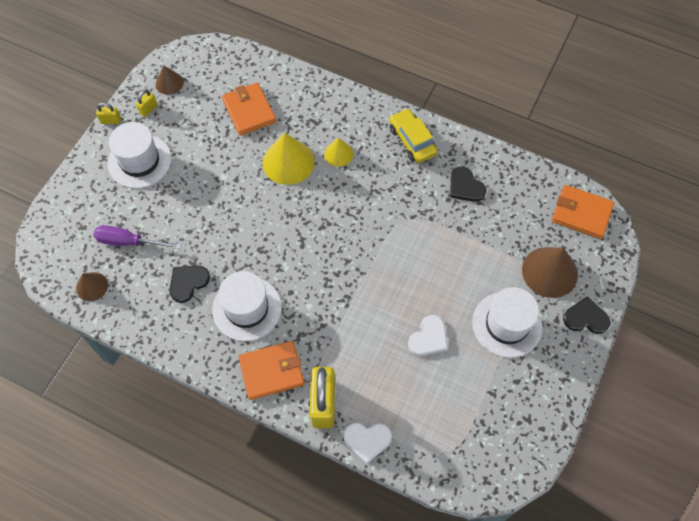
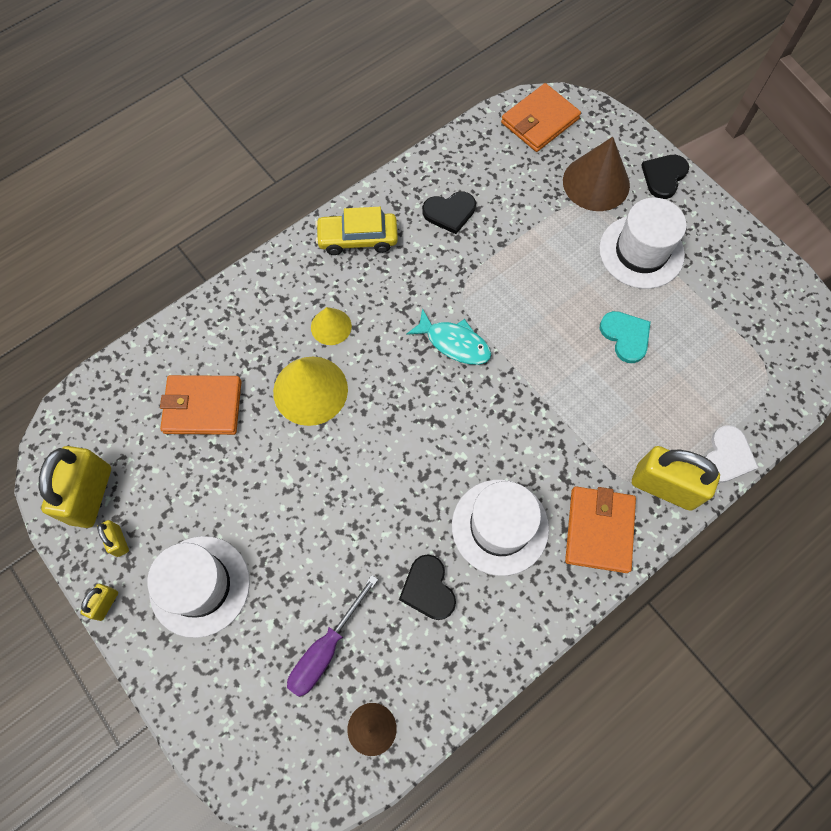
camera: 65 degrees left, 5 degrees up
brown cone [156,66,184,95] -> yellow padlock [39,446,111,528]
white heart [408,315,448,356] -> turquoise heart [600,311,651,363]
none -> turquoise fish [406,308,491,365]

